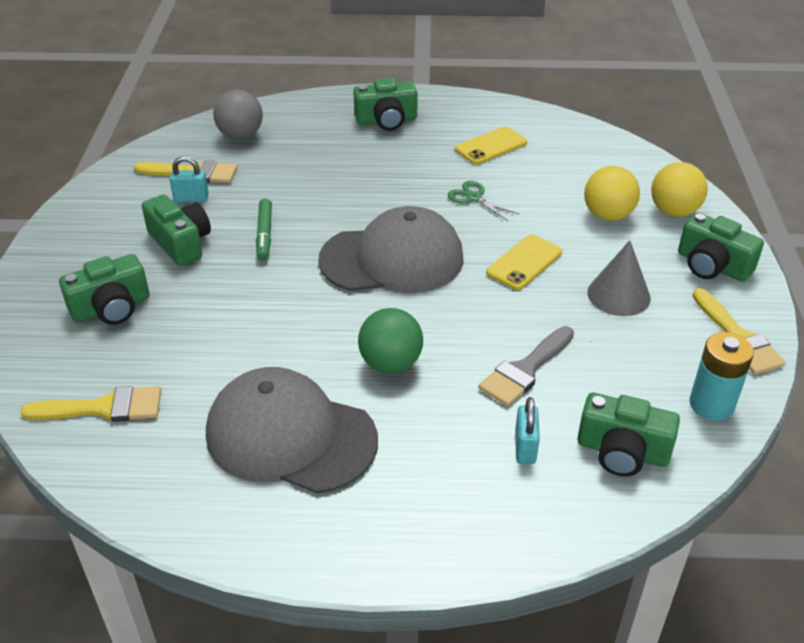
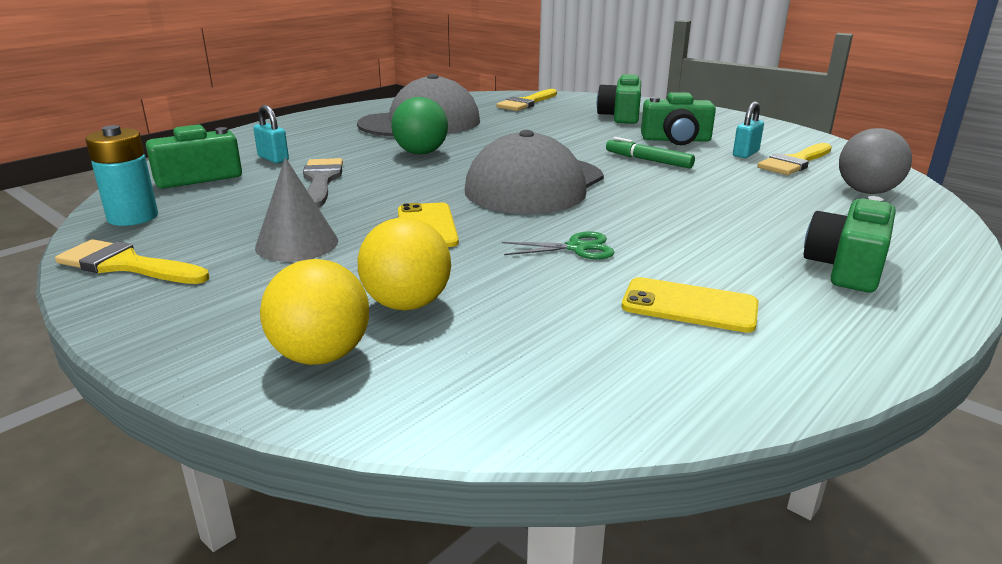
camera: 130 degrees right, 15 degrees down
yellow phone [455,126,527,164] -> yellow phone turned 75 degrees counterclockwise [622,277,759,333]
green camera [678,213,764,282] -> none

